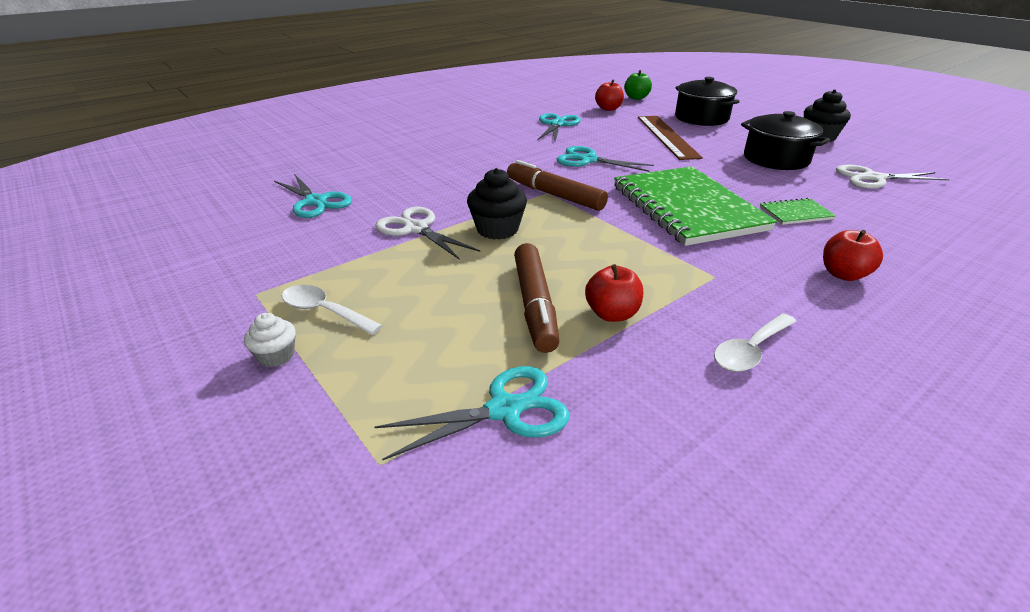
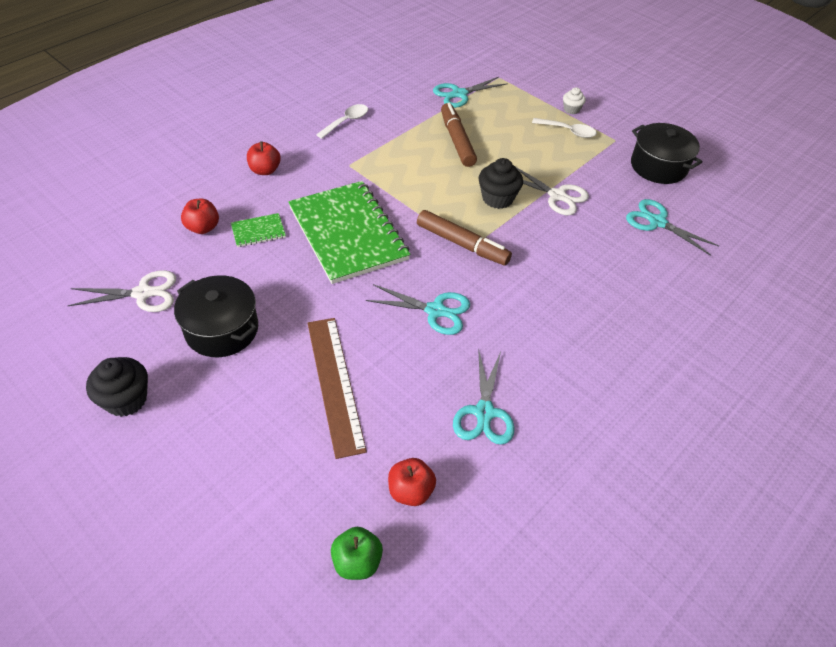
camera: 170 degrees right, 15 degrees up
red apple [585,264,643,322] -> red apple moved to [181,199,219,234]
black pot [675,77,740,126] -> black pot moved to [631,123,702,184]

